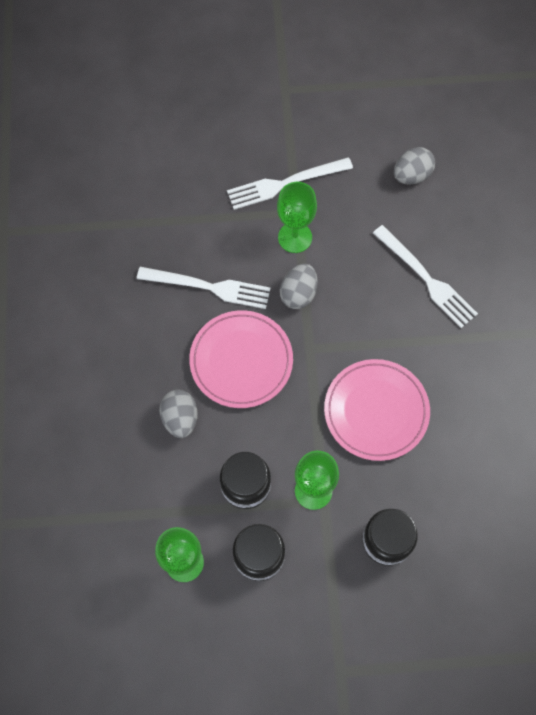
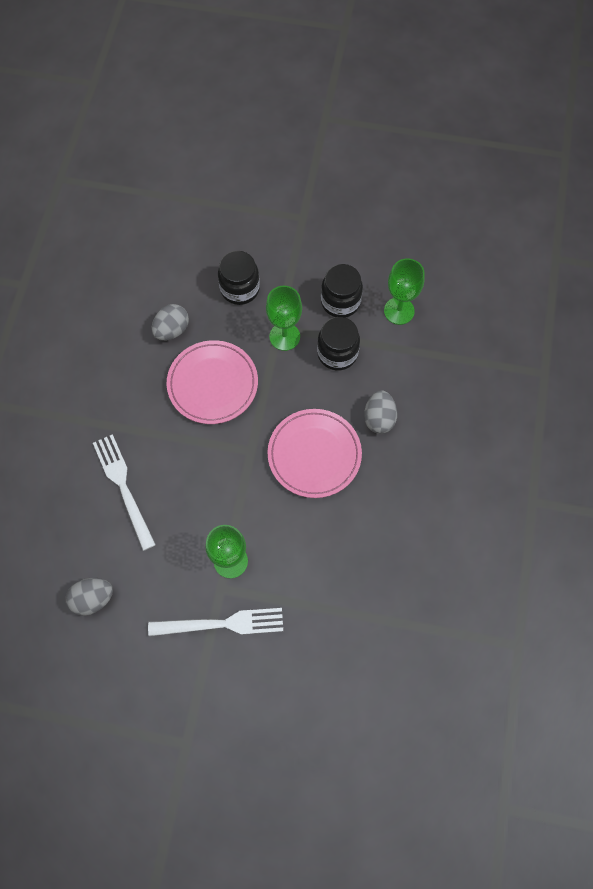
camera: 165 degrees left, 0 degrees up
white fork [137,267,271,309] -> none
grey egg [280,264,317,309] -> grey egg moved to [152,304,189,341]

